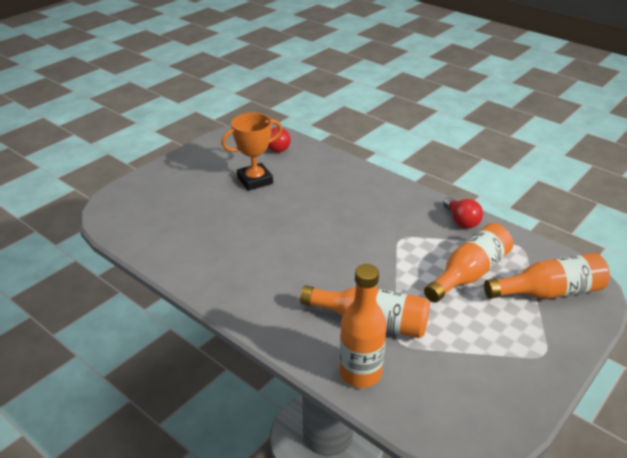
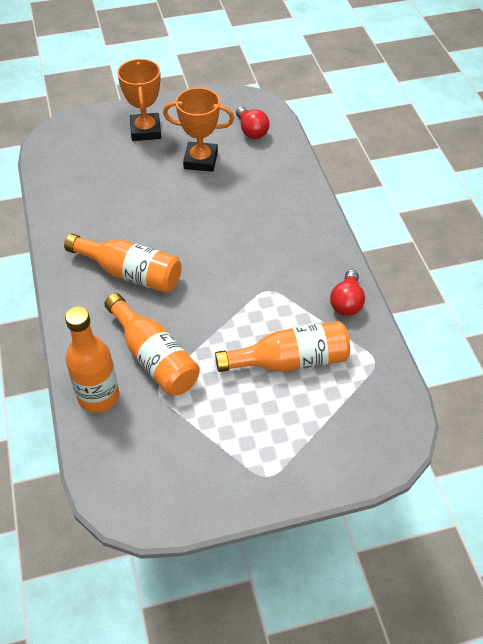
camera: 35 degrees right, 15 degrees up
orange bottle [484,253,610,299] -> orange bottle moved to [64,234,182,293]
none -> orange trophy [117,59,161,141]

